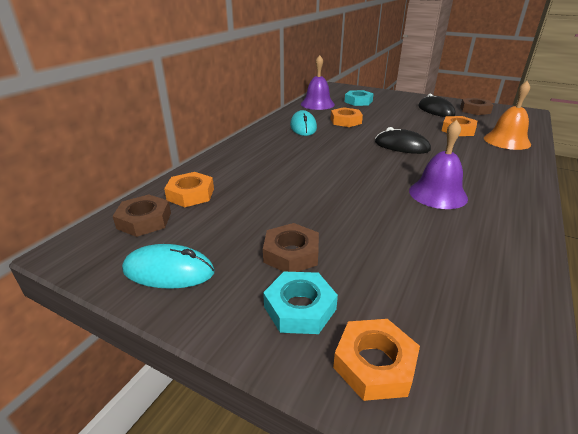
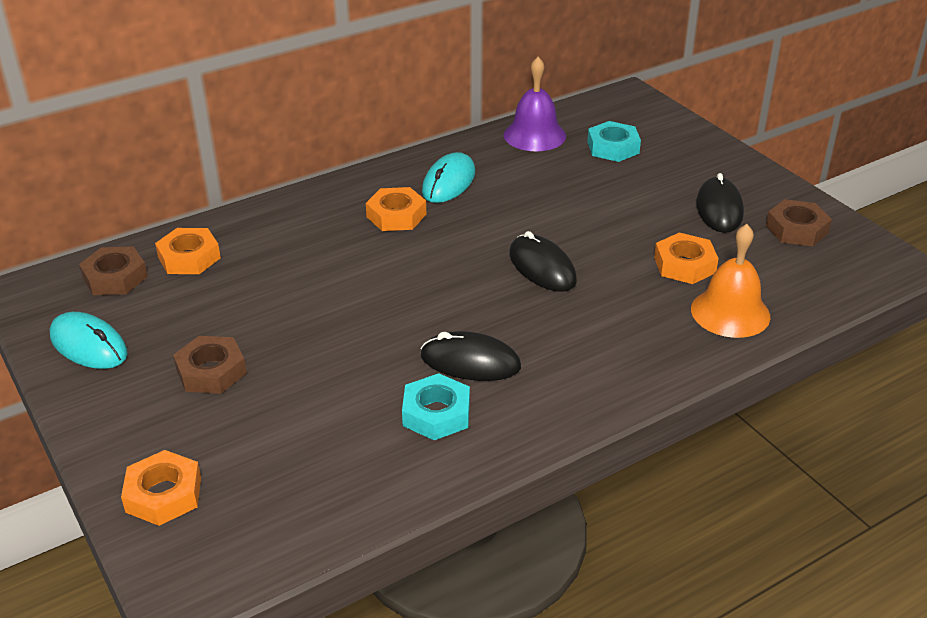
camera: 30 degrees right, 5 degrees up
turquoise nut [263,272,338,334] -> turquoise nut moved to [402,373,470,440]
orange nut [331,107,363,127] -> orange nut moved to [366,187,426,231]
purple bell [409,120,468,209] -> black mouse [421,331,521,381]

